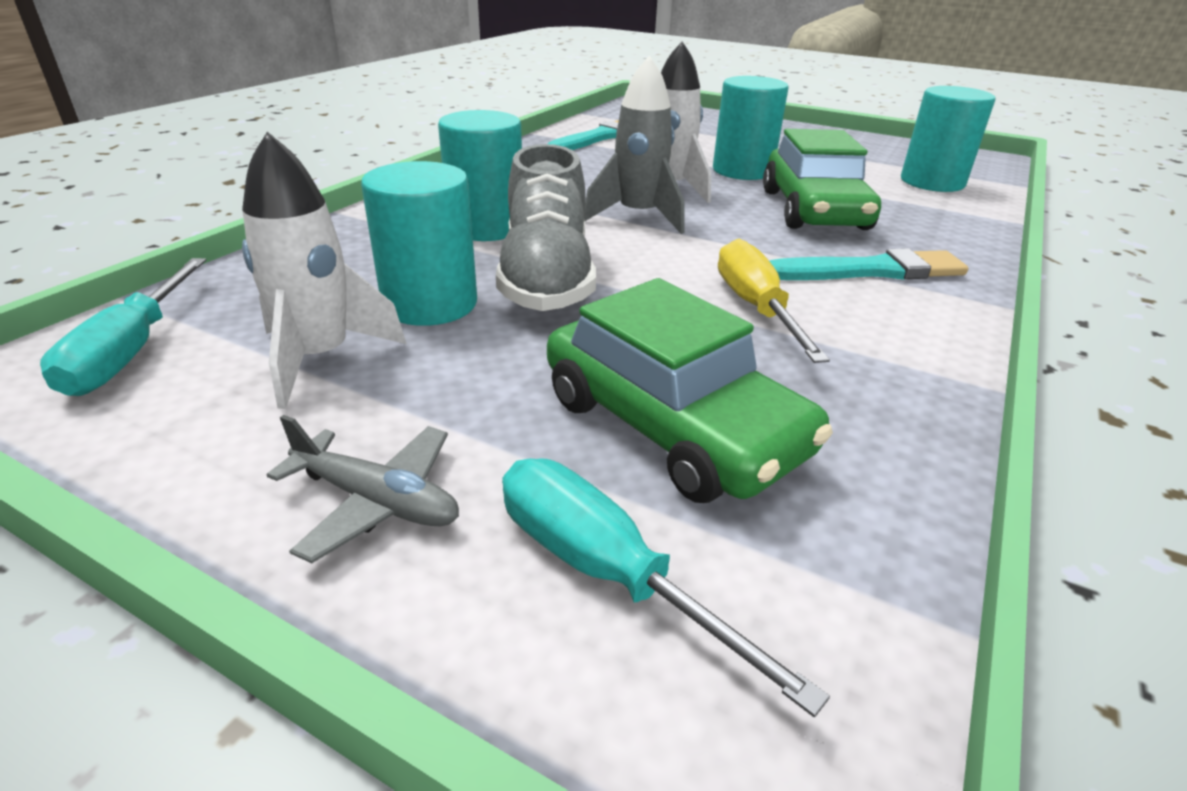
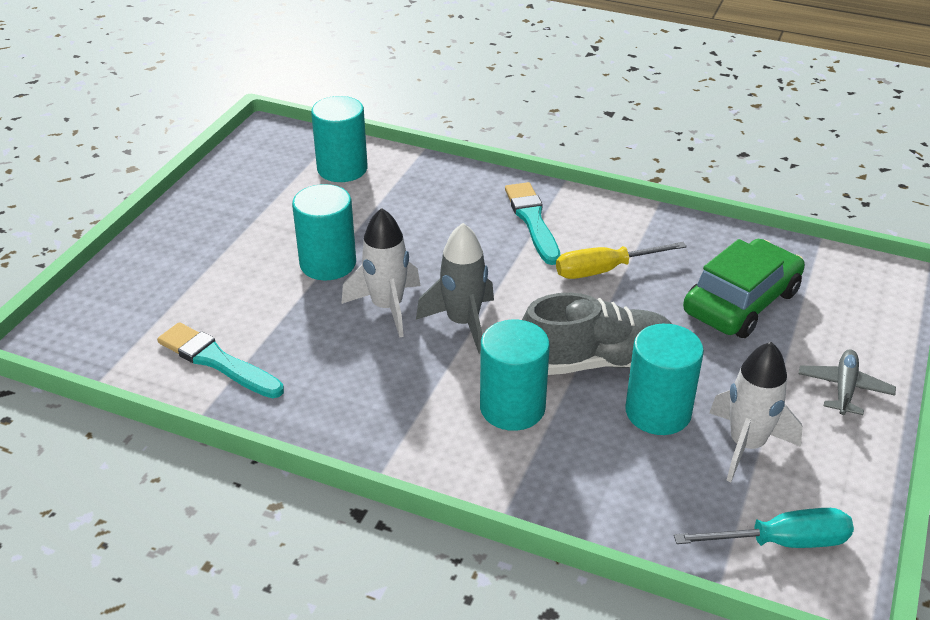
camera: 95 degrees left, 5 degrees up
turquoise screwdriver [502,458,830,717] -> none
green car [763,129,881,230] -> none

